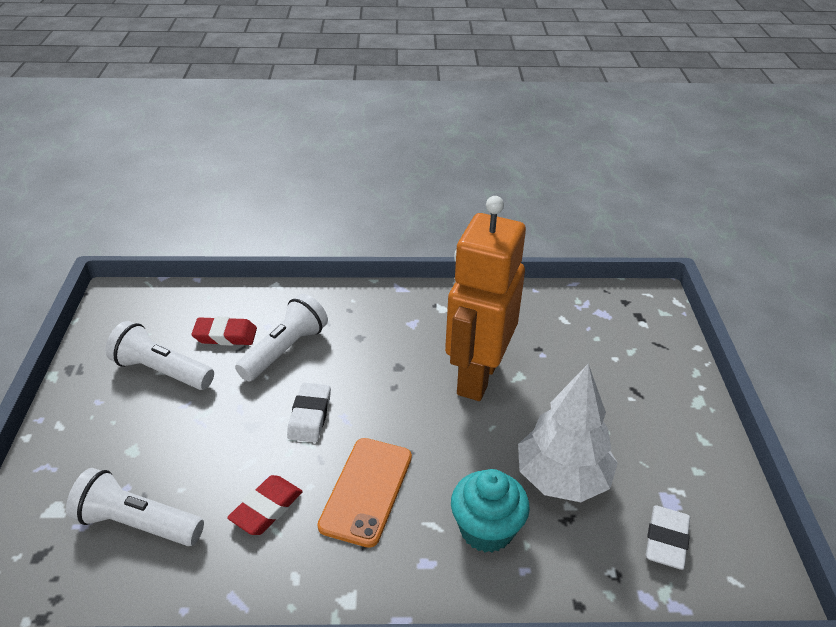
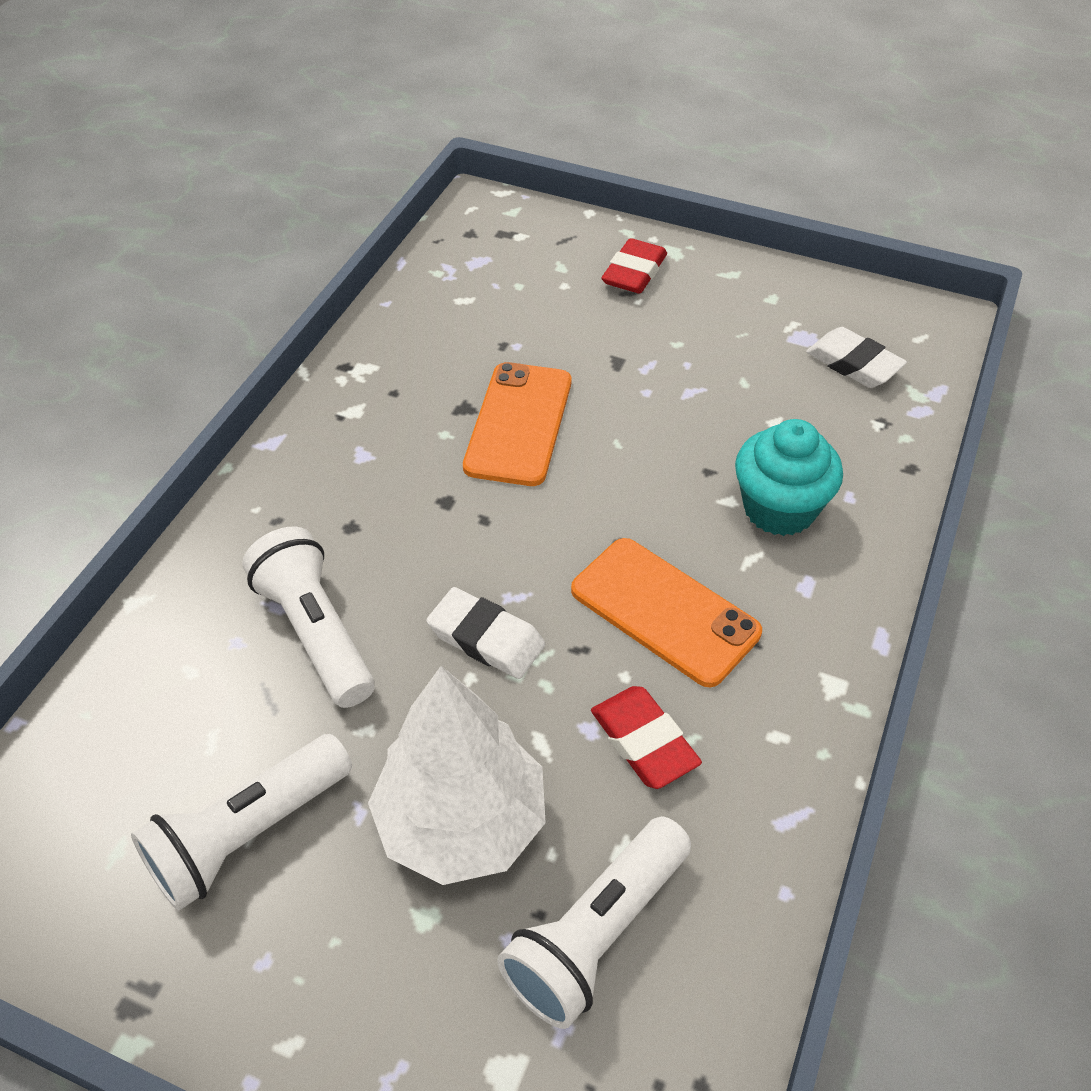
camera: 65 degrees left, 10 degrees up
red eraser [191,317,257,346] -> red eraser moved to [601,238,667,294]
orange robot [445,196,526,401] -> orange phone [463,362,571,486]
white tree [518,364,618,502] -> white tree moved to [368,666,546,885]

